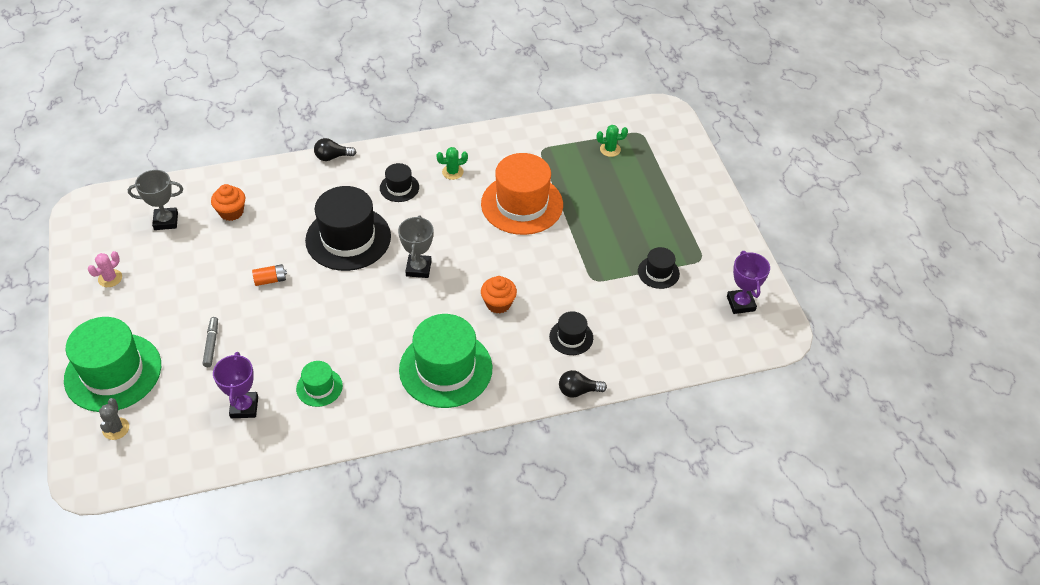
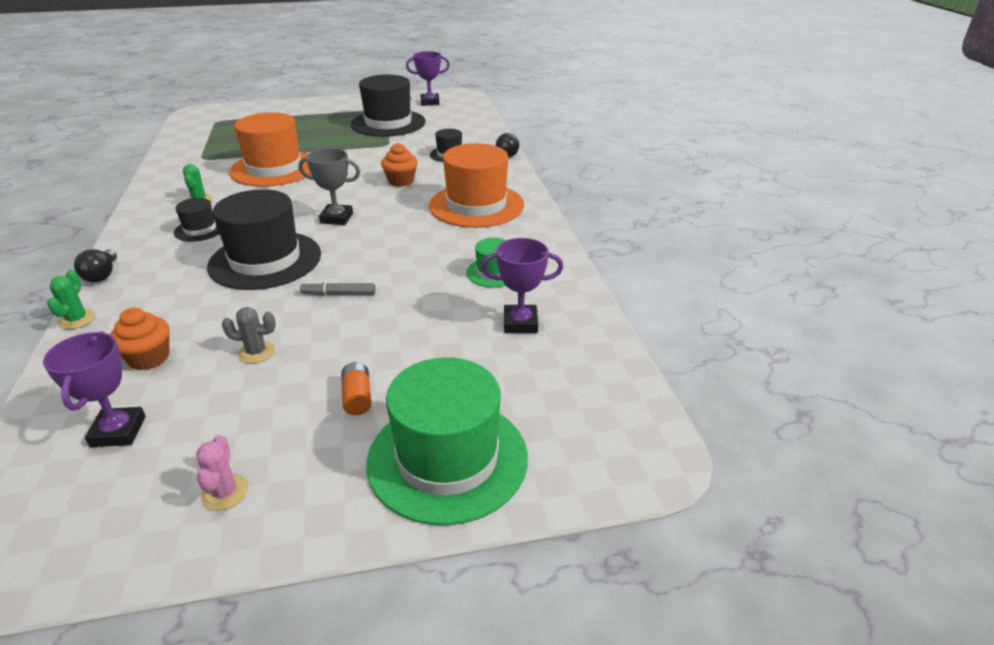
camera: 85 degrees left, 15 degrees down
pink cactus [88,251,122,287] -> pink cactus turned 45 degrees clockwise [196,435,248,510]
grey cactus [99,398,129,440] -> grey cactus moved to [222,307,276,363]
grey trophy [128,170,183,230] -> purple trophy [43,331,146,447]
grey marker [203,317,218,367] -> grey marker moved to [300,282,375,295]
orange battery [252,264,287,286] -> orange battery moved to [341,362,371,415]
green hat [399,314,492,408] -> orange hat [429,143,524,228]
green cactus [597,125,628,157] -> green cactus moved to [47,270,95,329]
black hat [638,247,680,289] -> black hat [351,75,425,137], size x2.06

